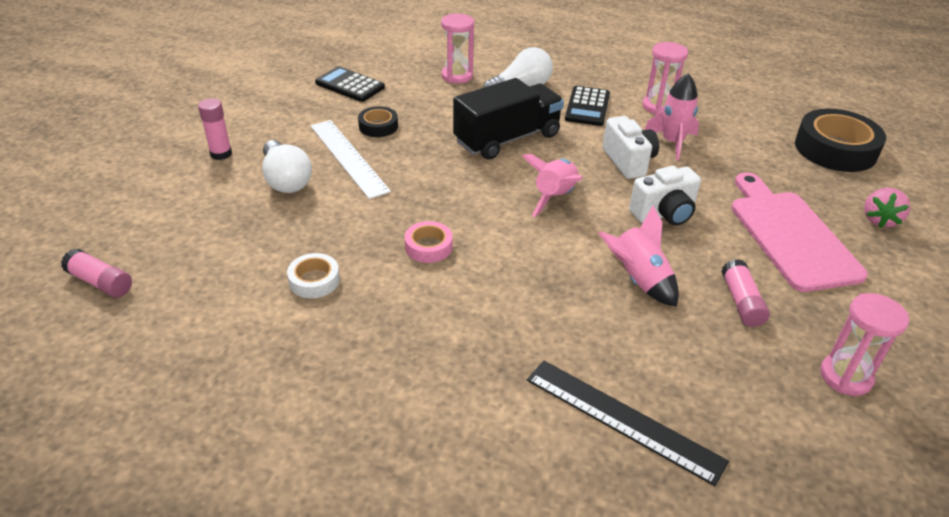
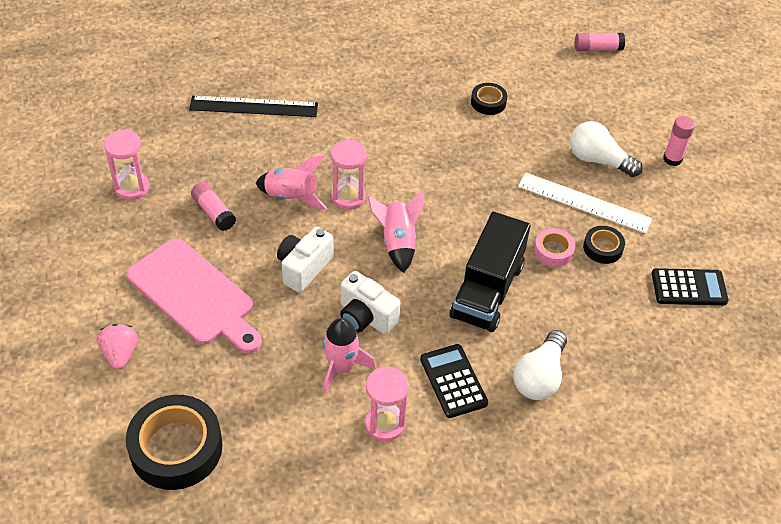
camera: 145 degrees right, 10 degrees up
white tape [287,253,340,298] -> black tape [471,83,507,115]
pink tape [405,221,453,263] -> pink tape moved to [534,228,576,267]
pink hourglass [441,14,474,84] -> pink hourglass moved to [331,139,367,210]

